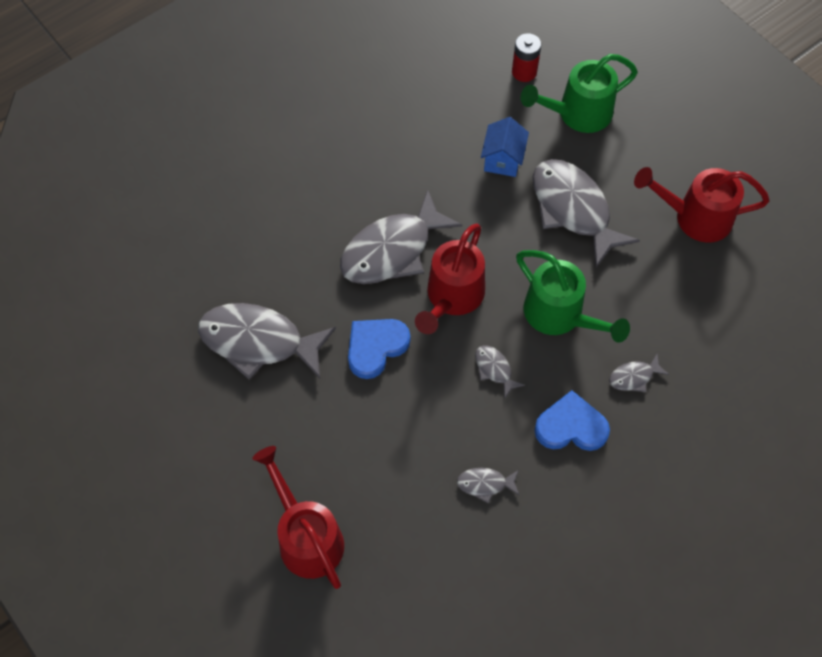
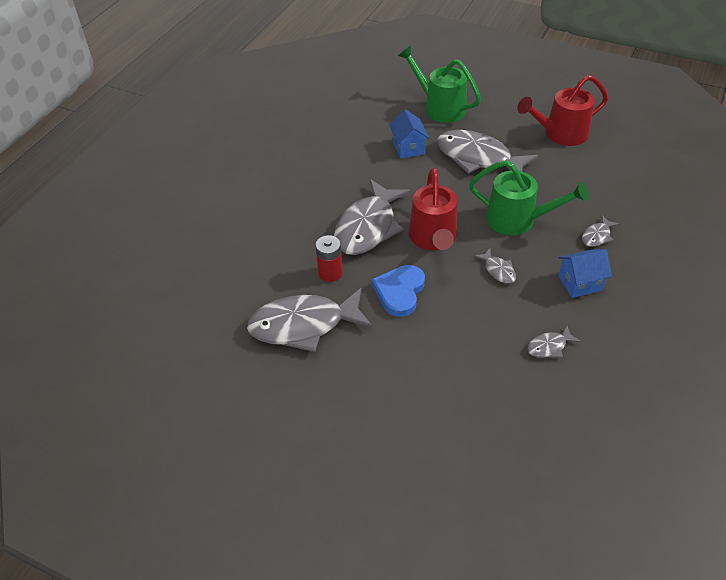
camera: 25 degrees left, 15 degrees down
red watering can [252,446,344,589] -> none
grey fish [475,345,525,399] -> grey fish turned 150 degrees counterclockwise [473,248,516,284]
red battery [512,33,541,82] -> red battery moved to [315,235,343,282]
green watering can [521,54,638,133] -> green watering can turned 90 degrees clockwise [398,46,481,123]
blue heart [534,390,610,451] -> blue house [559,249,612,298]

